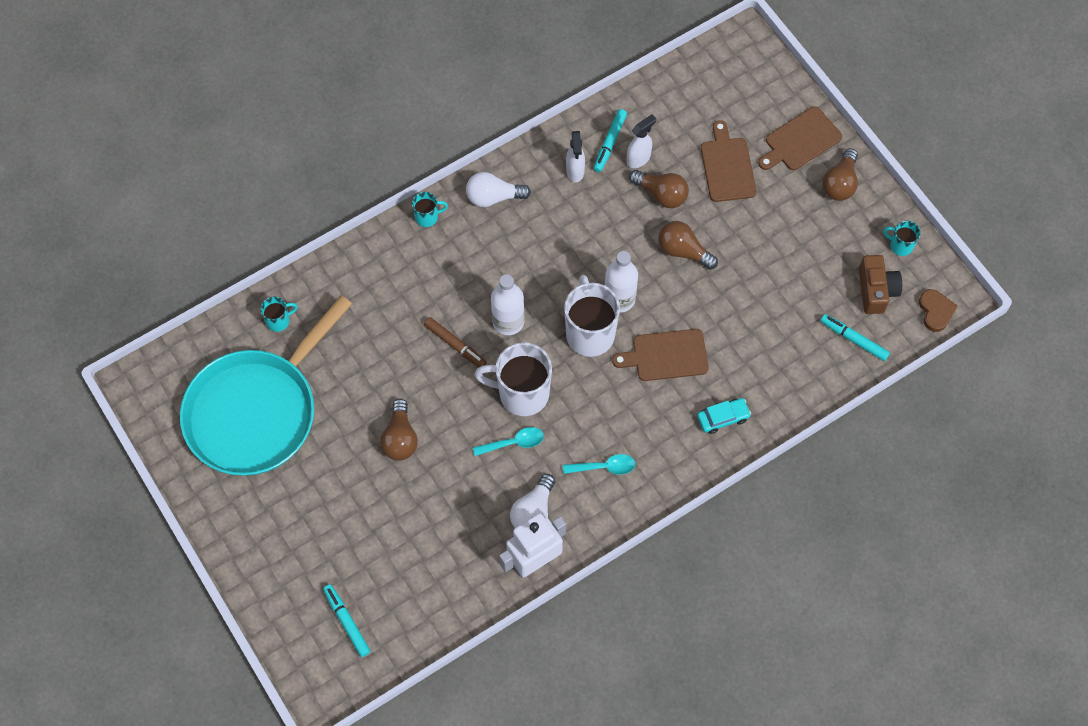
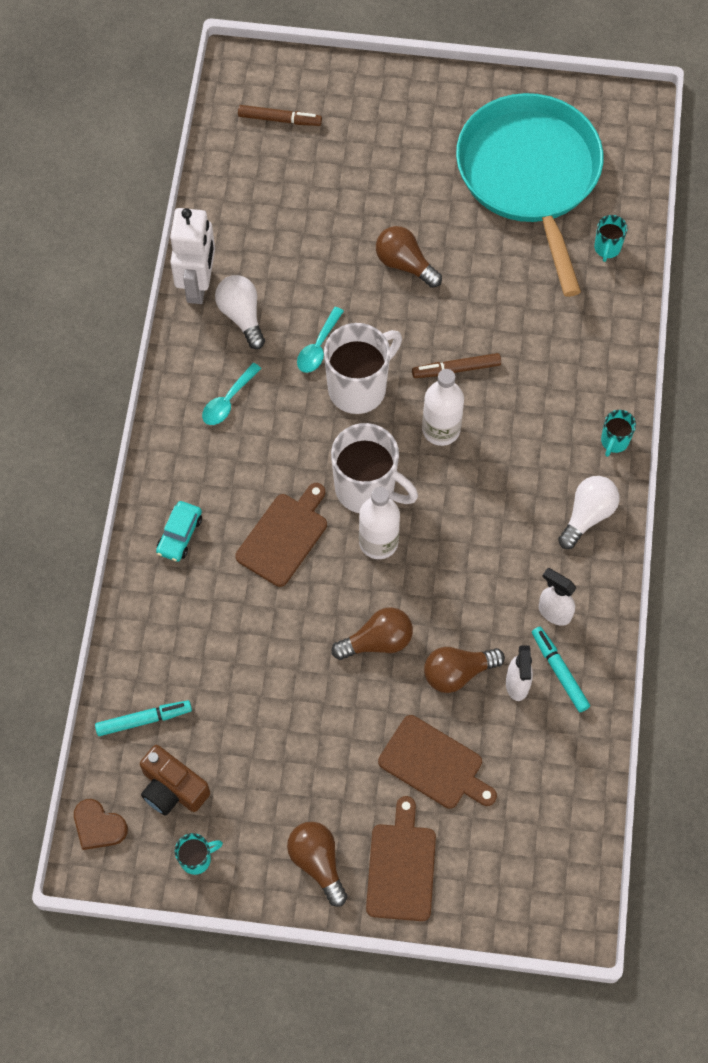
camera: 130 degrees right, 0 degrees up
turquoise marker [323,584,370,657] -> brown marker [238,105,322,126]

